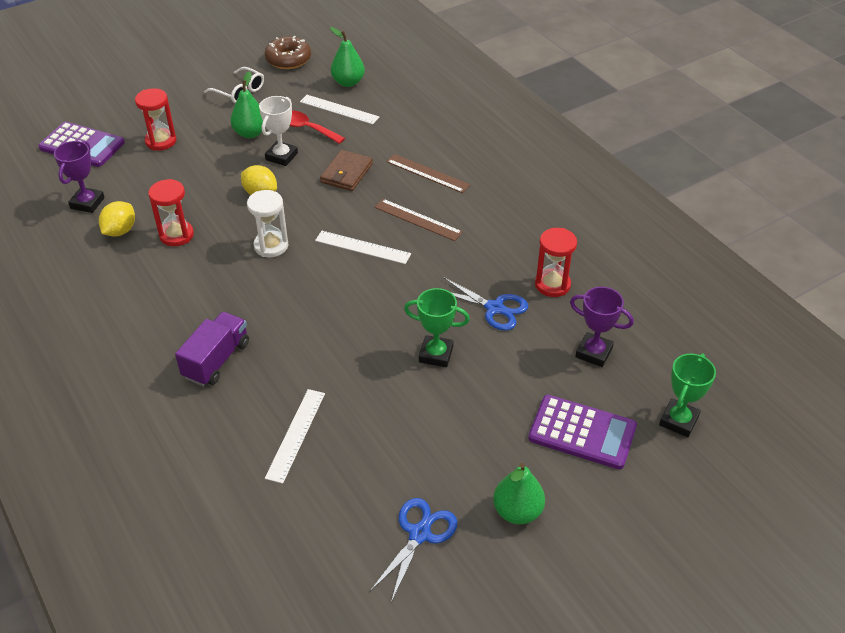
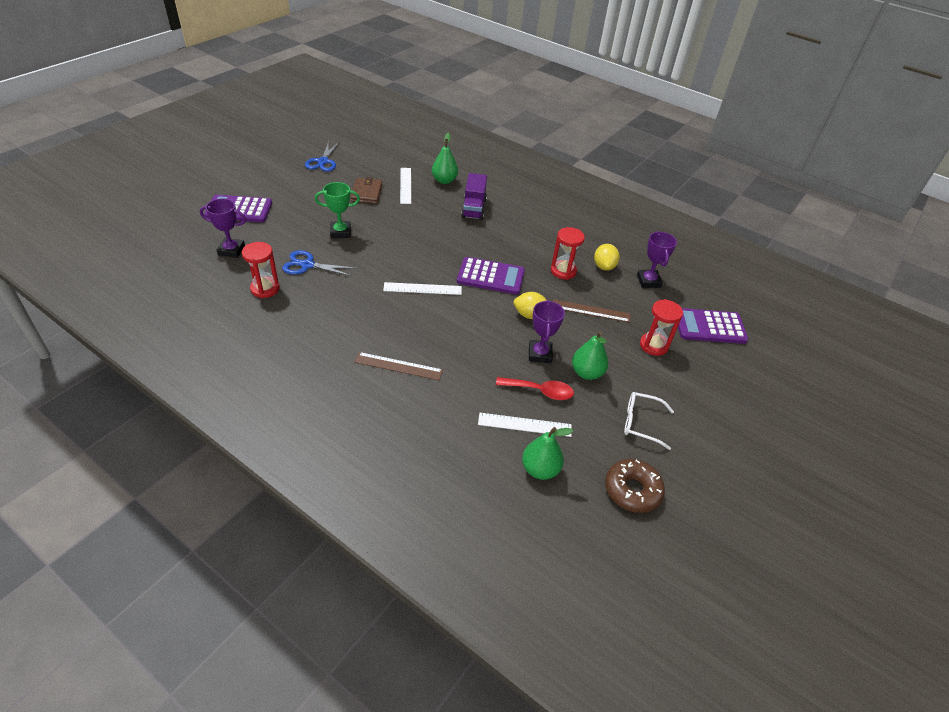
camera: 155 degrees right, 0 degrees up
white hourglass [247,190,288,257] -> purple calculator [457,257,525,295]
white trophy [259,96,298,166] -> purple trophy [529,300,565,363]
brown wallet [320,150,373,191] -> brown wallet moved to [351,177,382,204]
brown ruler [375,199,463,241] -> brown ruler moved to [553,299,630,323]
green pear [493,463,545,524] -> green pear moved to [432,133,458,184]
green trophy [659,353,716,437] -> none

